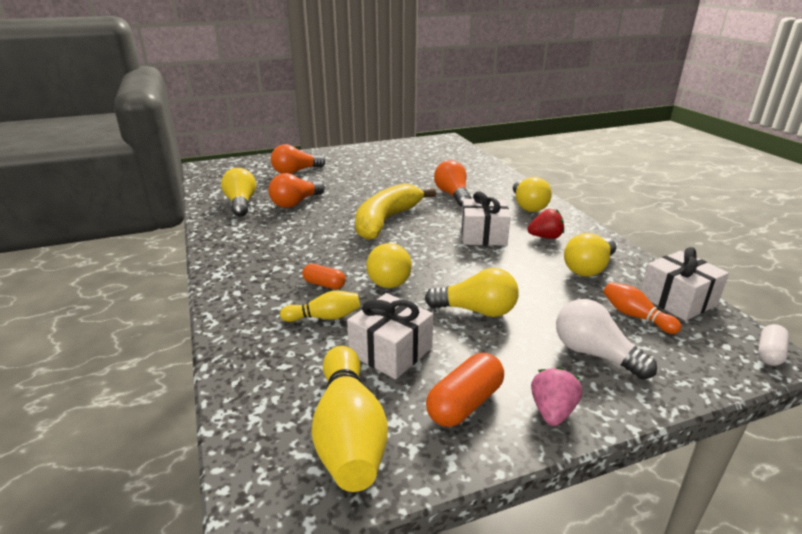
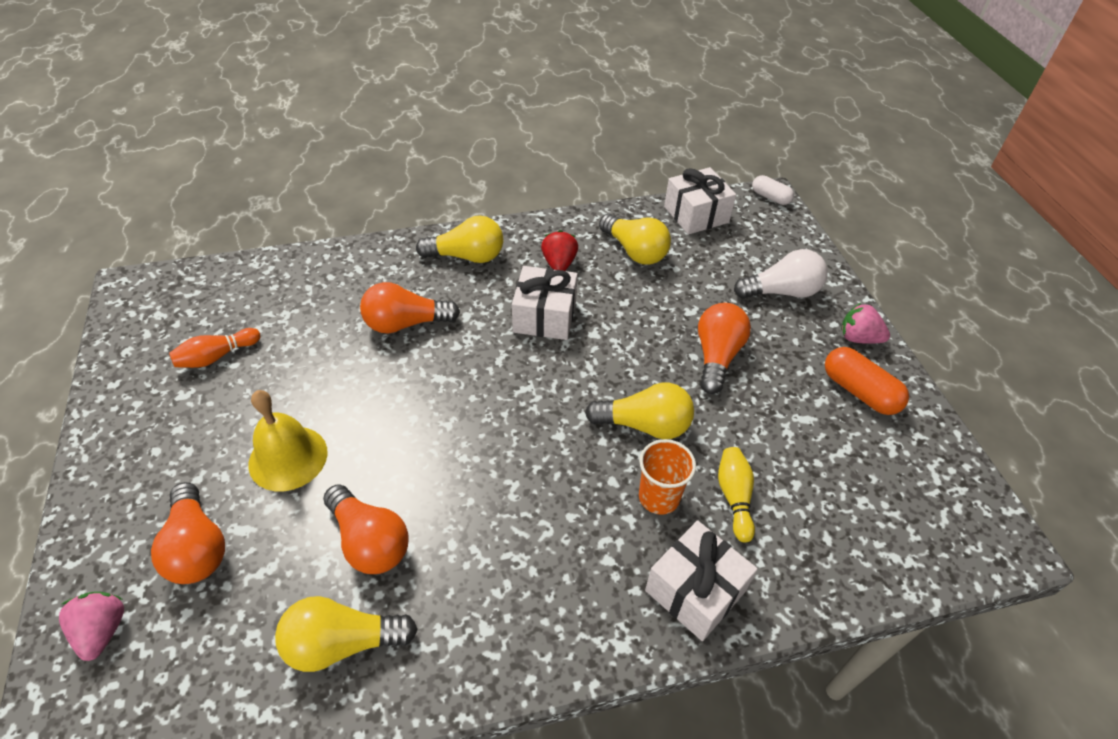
camera: 85 degrees left, 20 degrees up
orange capsule [302,264,346,289] -> orange cup [639,439,696,515]
yellow bowling pin [311,346,388,492] -> none
white gift [347,293,433,379] -> white gift moved to [645,520,757,641]
yellow banana [355,183,436,240] -> none
yellow light bulb [425,268,519,317] -> orange light bulb [698,303,751,394]
white light bulb [556,299,657,380] -> white light bulb turned 150 degrees counterclockwise [734,249,828,299]
orange bowling pin [603,282,682,334] -> orange bowling pin moved to [169,328,260,368]
none -> pink strawberry [59,592,124,661]
none -> yellow bell [248,390,328,491]

